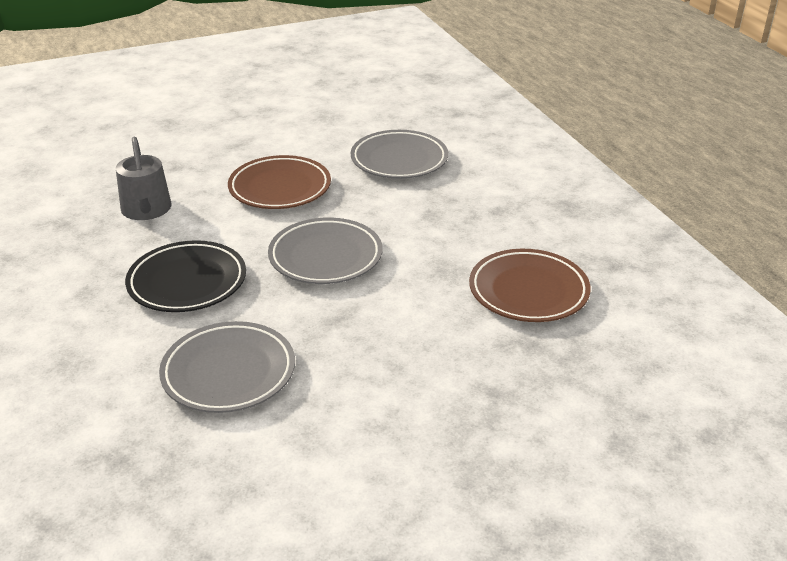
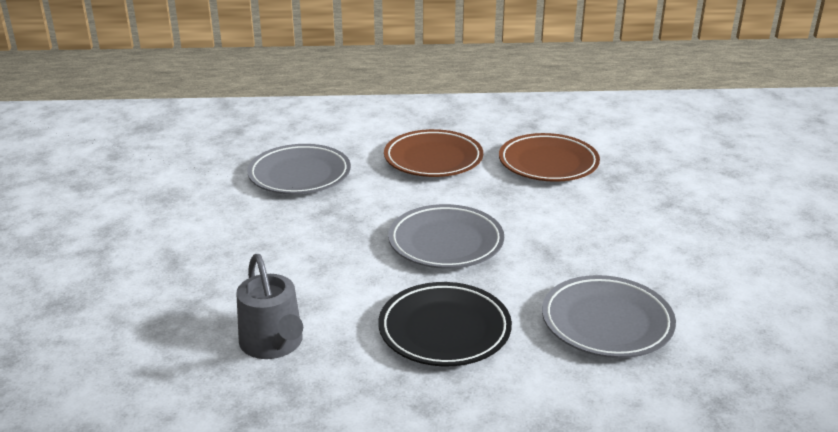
camera: 70 degrees left, 5 degrees down
grey watering can [116,136,172,220] -> grey watering can turned 60 degrees clockwise [236,254,303,359]
brown plate [228,155,331,209] -> brown plate moved to [384,129,483,177]

